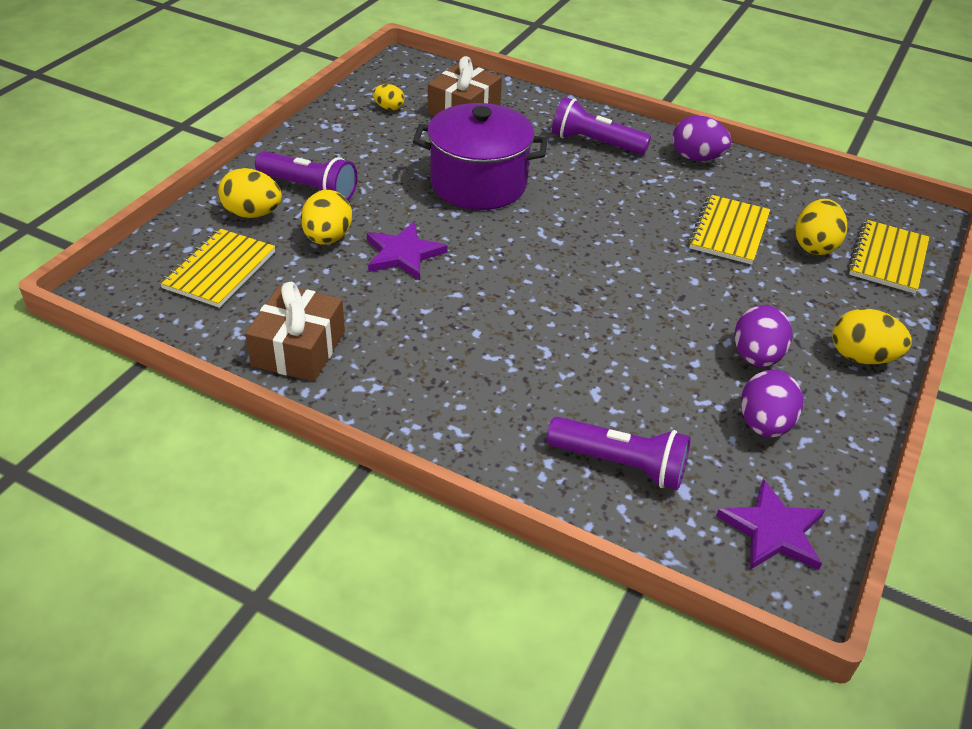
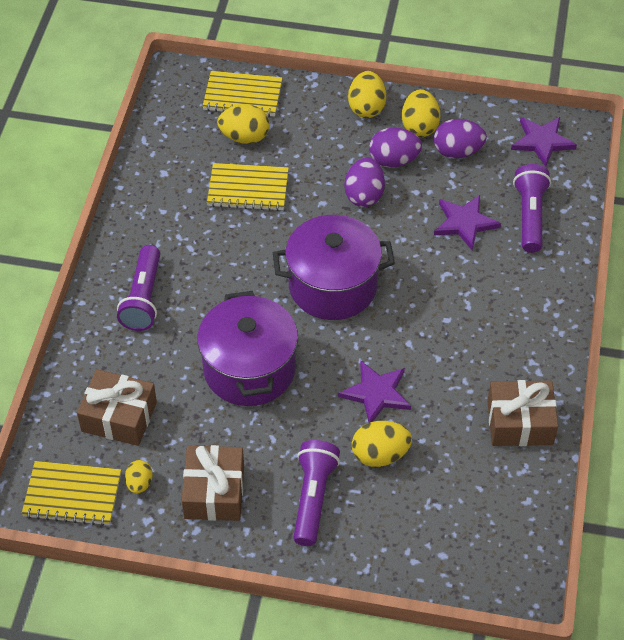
camera: 105 degrees left, 10 degrees up
yellow notebook [160,228,275,308] -> yellow notebook moved to [21,461,121,526]
yellow egg [218,168,282,218] -> yellow egg moved to [402,89,440,137]
purple egg [672,115,732,161] -> purple egg moved to [344,157,385,207]
none -> brown gift [182,445,244,521]
none -> purple pot [273,215,395,320]
none -> purple star [434,195,501,250]

